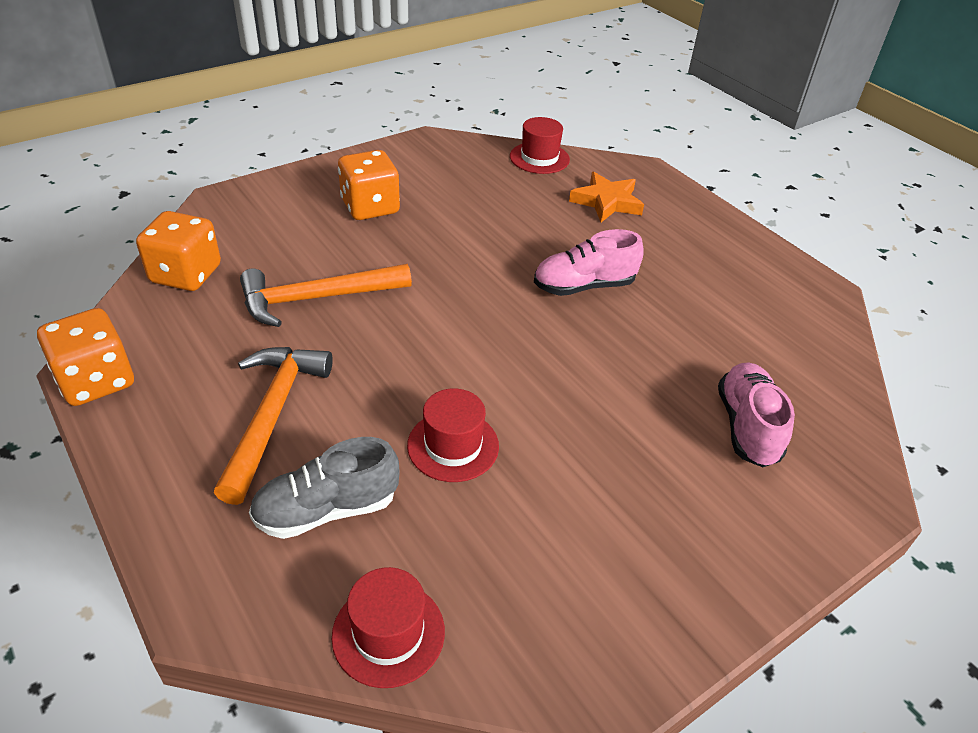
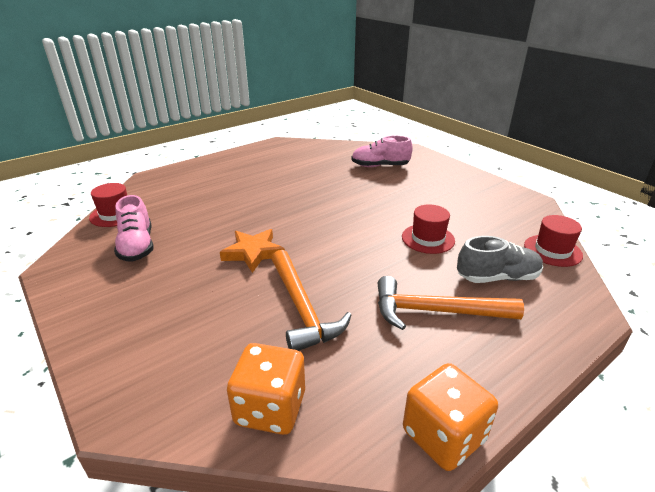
camera: 90 degrees left, 10 degrees down
grey shoe [249,437,400,539] -> grey shoe turned 75 degrees counterclockwise [457,236,543,283]
orange dice [338,150,400,220] -> none
pink shoe [534,229,644,296] -> pink shoe moved to [114,195,154,262]
orange star [569,172,644,222] -> orange star moved to [220,229,285,273]

